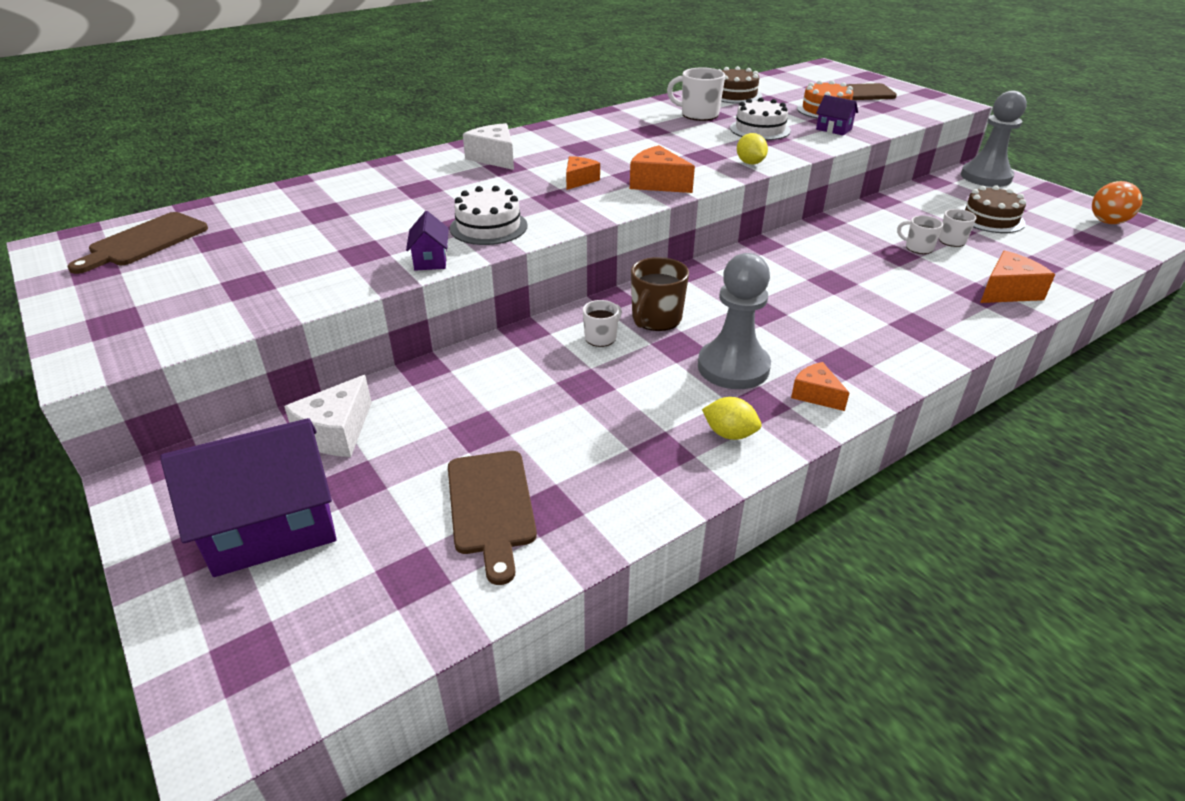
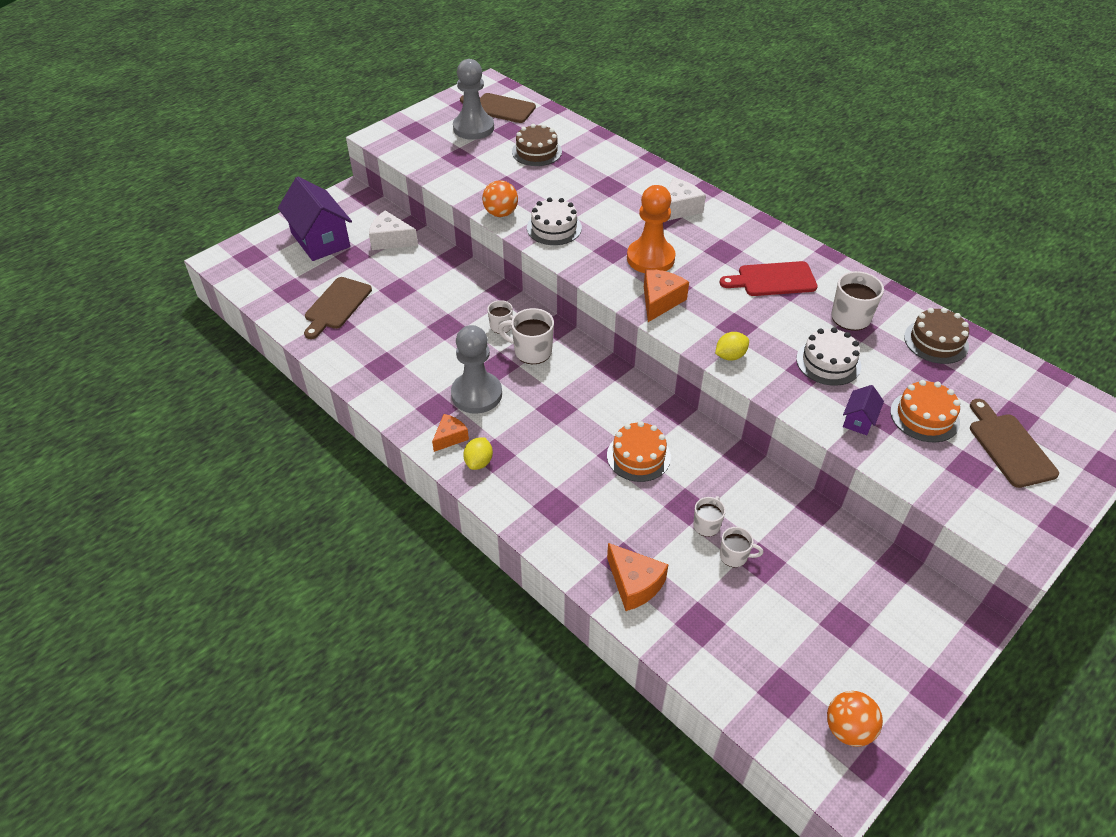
camera: 80 degrees right, 10 degrees up
purple house [406,211,449,271] -> orange ball [482,180,518,217]
brown cutting board [448,451,537,585] -> brown cutting board turned 45 degrees counterclockwise [304,277,372,339]
orange cheese [566,156,600,190] -> orange pawn [627,185,675,273]
brown mug [631,257,689,331] -> white mug [498,308,554,364]
yellow lemon [702,397,761,440] -> yellow lemon moved to [463,437,493,470]
grey pawn [961,91,1027,187] -> grey pawn moved to [453,59,494,140]
brown cake [961,185,1026,233] -> brown cake moved to [512,124,562,166]
none -> orange cake [607,421,671,482]
none -> red cutting board [720,261,818,296]

